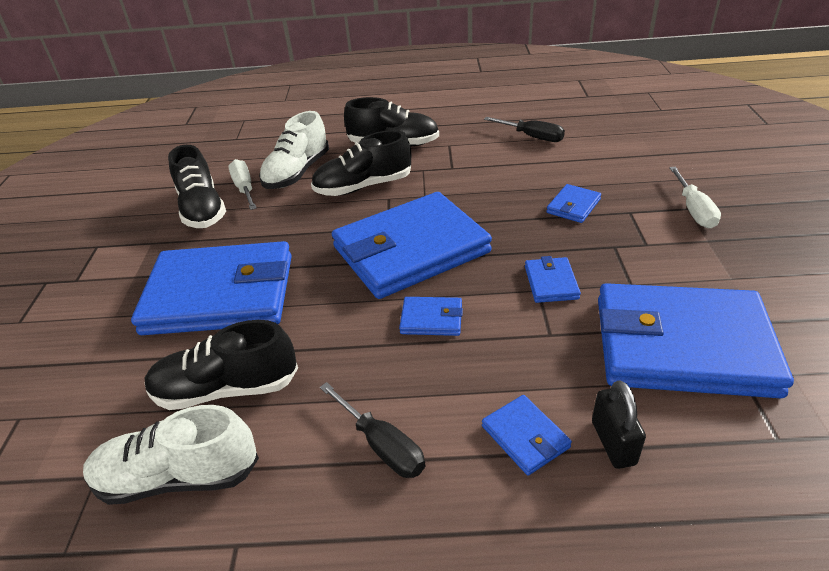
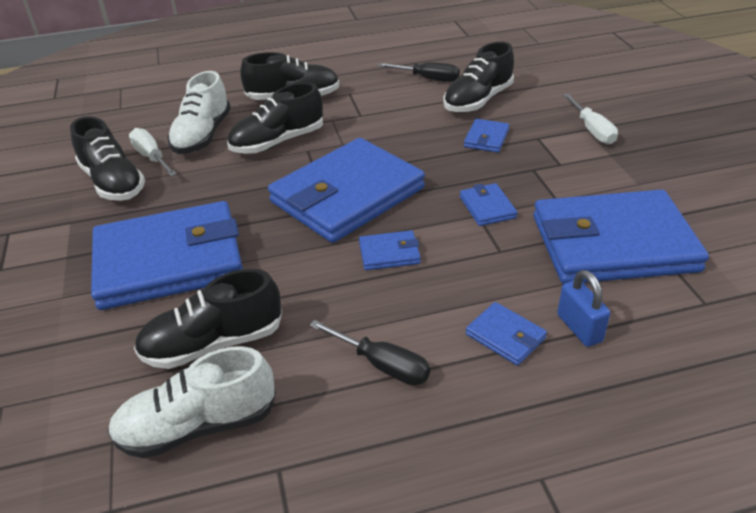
camera: 15 degrees left, 0 degrees up
black padlock [592,380,646,469] -> blue padlock [557,270,610,347]
none -> black shoe [443,42,514,113]

